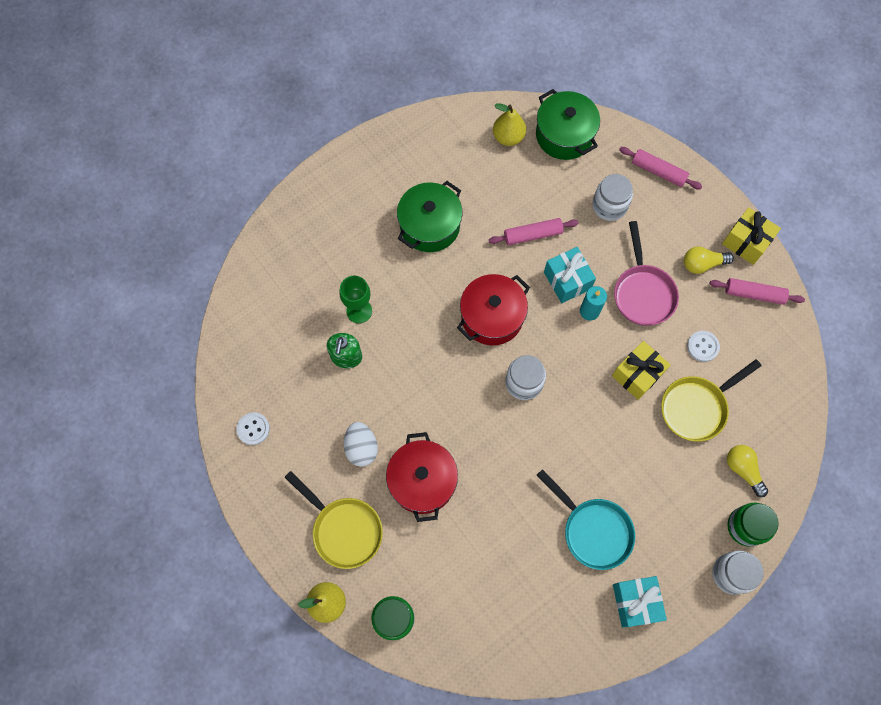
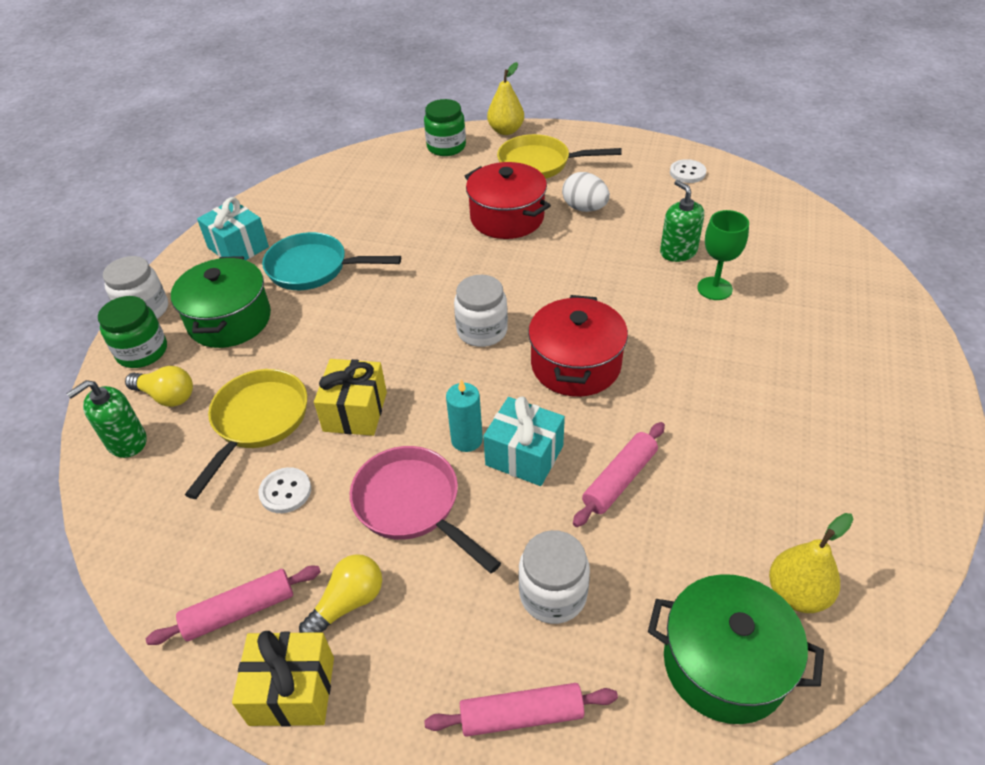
camera: 145 degrees right, 25 degrees down
green pot [397,181,463,252] -> green pot moved to [171,256,271,348]
none -> green soap dispenser [66,380,147,458]

